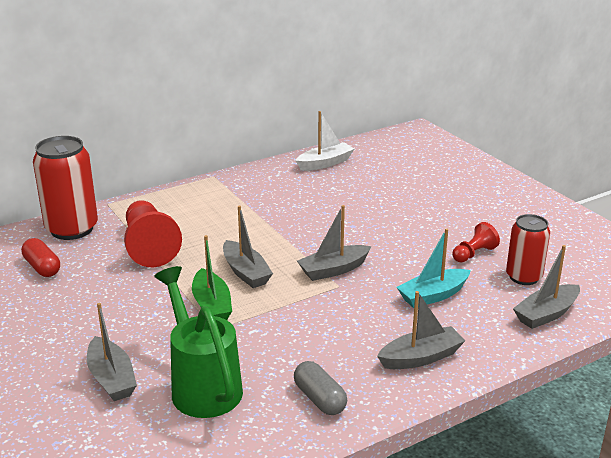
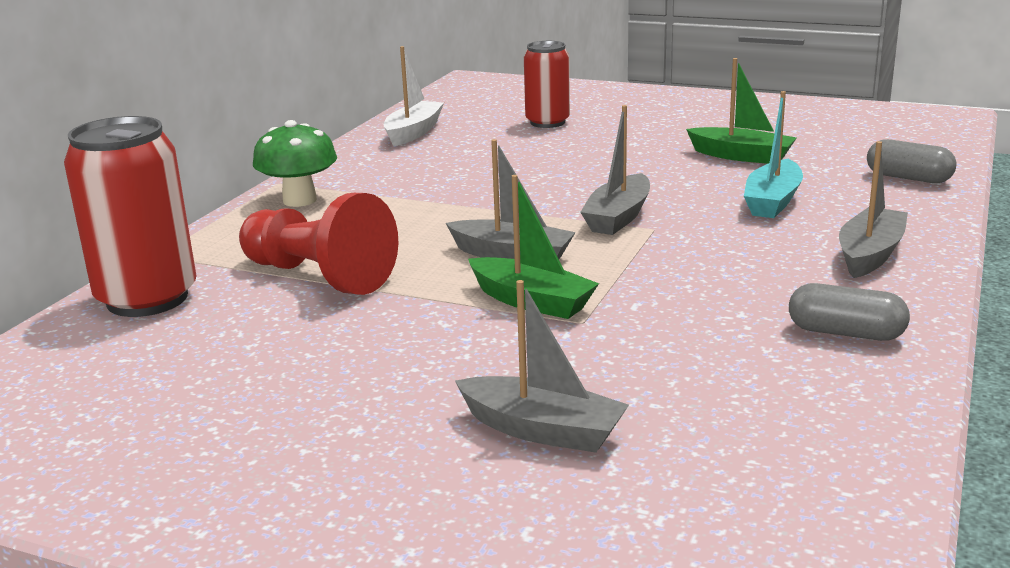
camera: 35 degrees left, 5 degrees down
red capsule [21,238,60,277] -> none
green watering can [154,266,243,418] -> none
red pawn [452,222,500,262] -> green boat [686,58,797,164]
red can [506,214,550,285] -> red can moved to [524,41,570,128]
grey boat [513,245,580,329] -> grey capsule [867,139,957,183]
none -> green mushroom [253,120,337,207]

